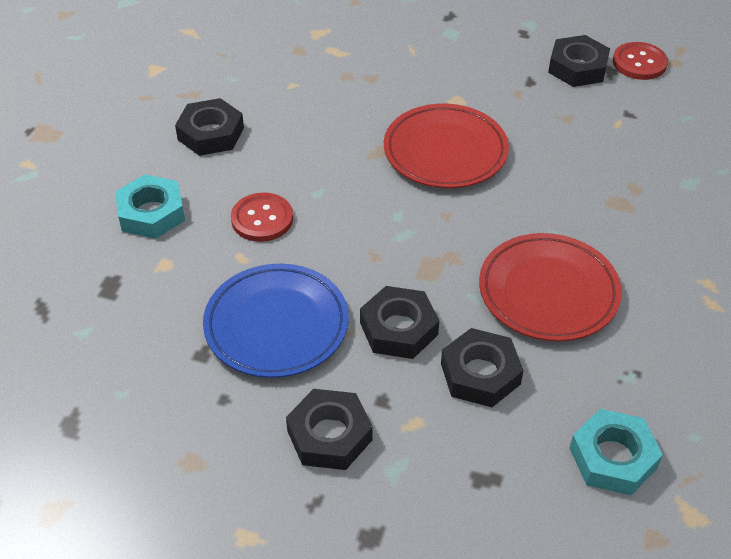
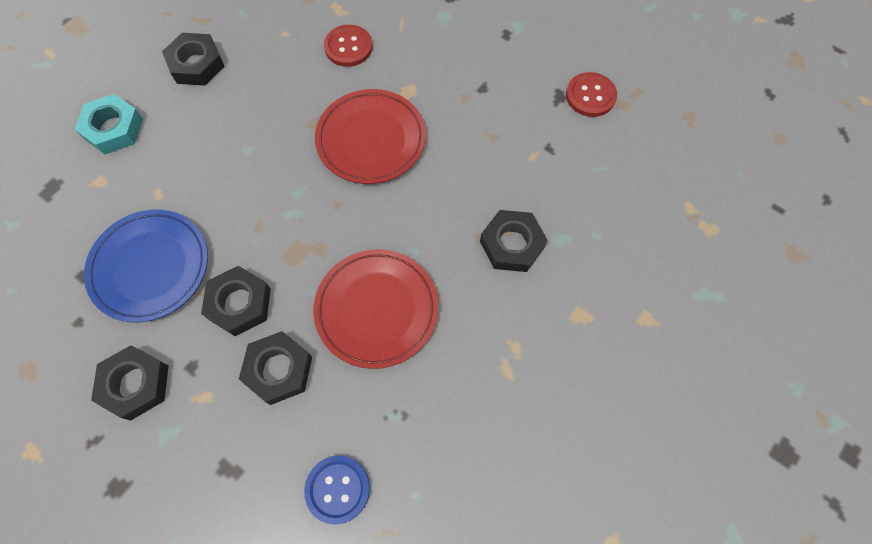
camera: 20 degrees right, 20 degrees up
red button [231,192,293,242] -> red button moved to [324,25,373,67]
black nut [548,35,610,87] -> black nut moved to [480,210,548,272]
turquoise nut [570,409,663,496] -> blue button [304,455,370,525]

